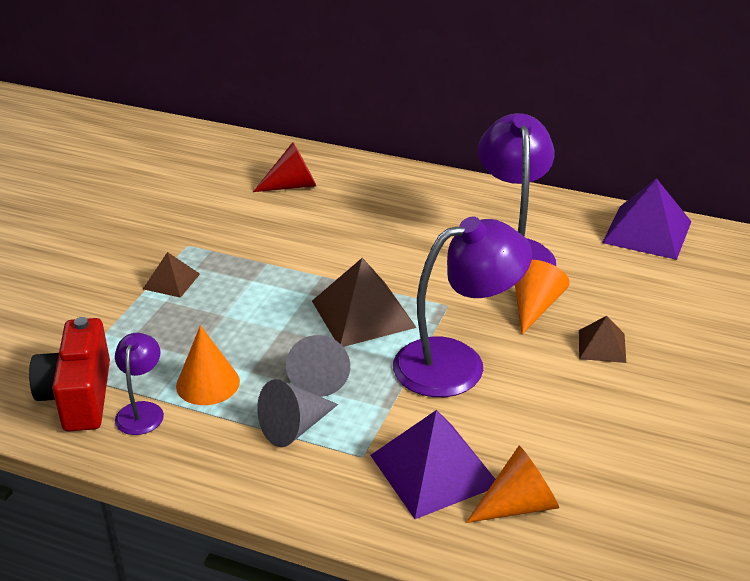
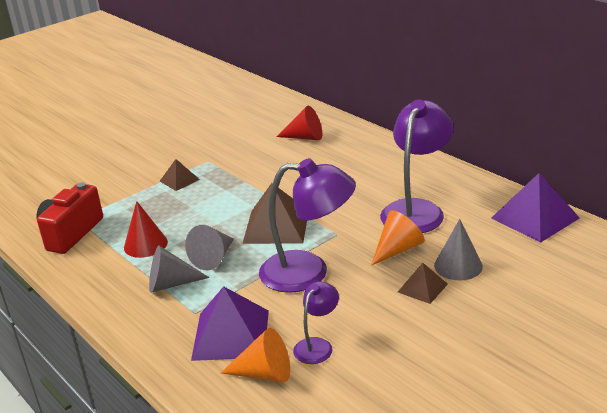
camera: 30 degrees right, 5 degrees down
purple lamp [115,333,164,435] -> purple lamp moved to [293,281,339,364]
orange cone [176,325,240,405] -> red cone [124,201,168,258]
none -> grey cone [434,219,483,280]

